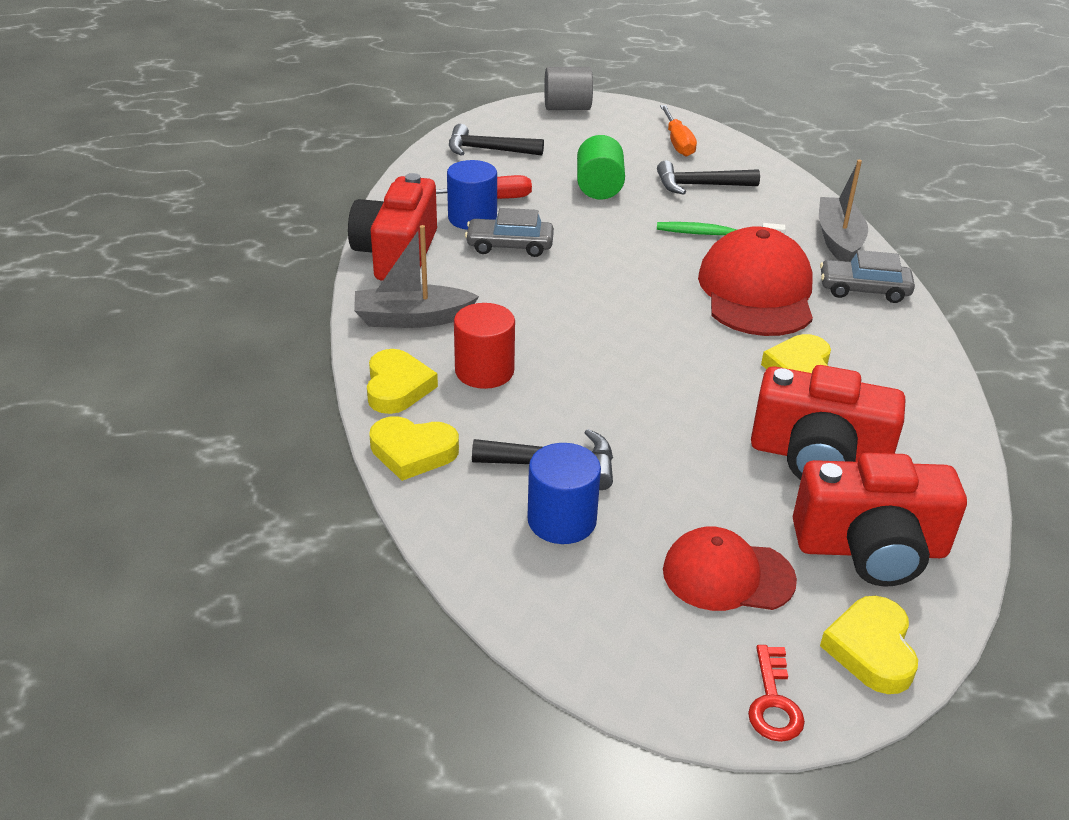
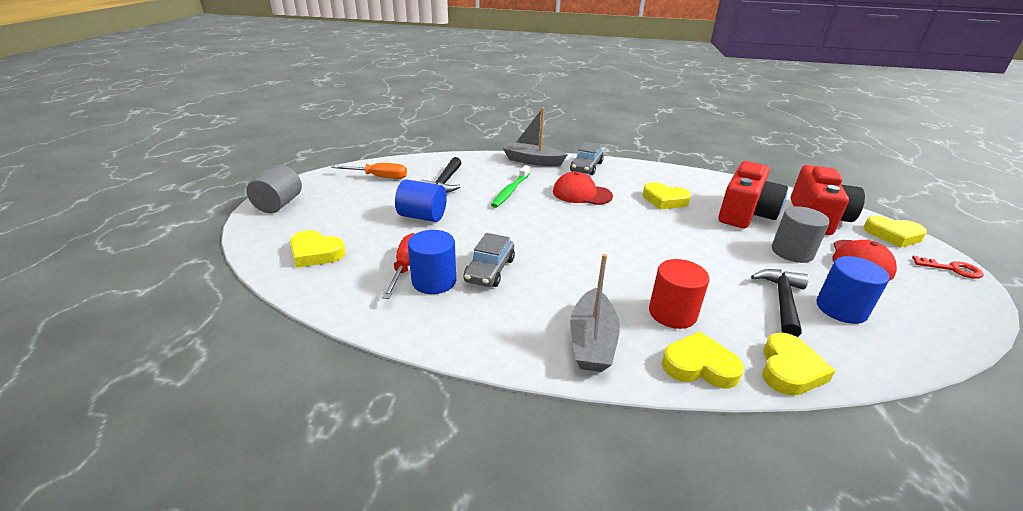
camera: 75 degrees left, 5 degrees down
red camera [348,173,437,281] -> none
black hammer [449,124,544,156] -> yellow heart [290,230,346,268]
green cylinder [577,135,625,200] -> blue cylinder [395,179,447,222]
red cap [698,226,813,336] -> red cap [553,172,613,205], size x0.62
none -> grey cylinder [772,206,830,263]

